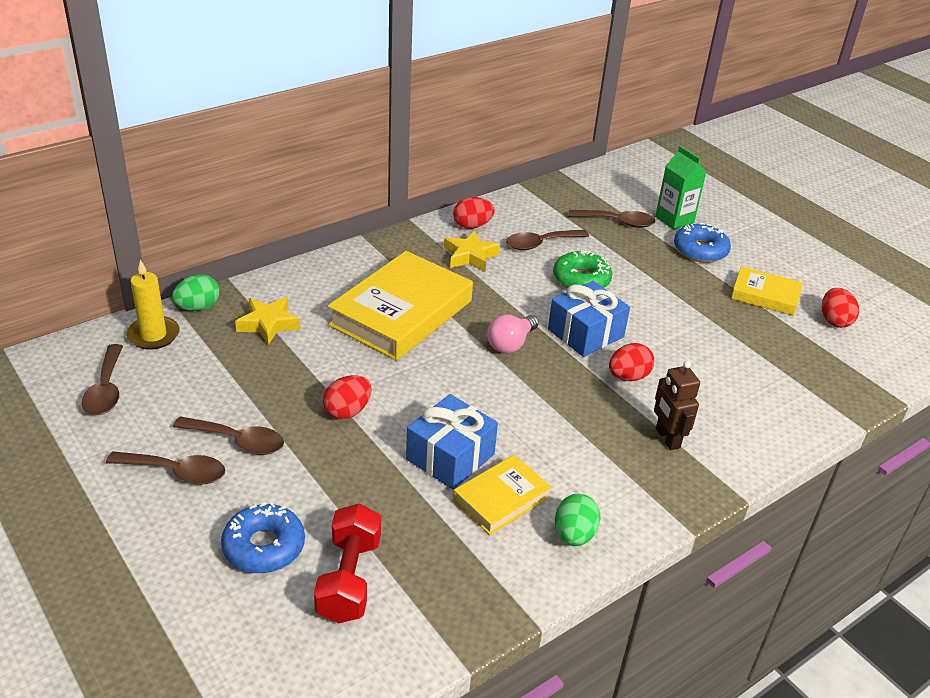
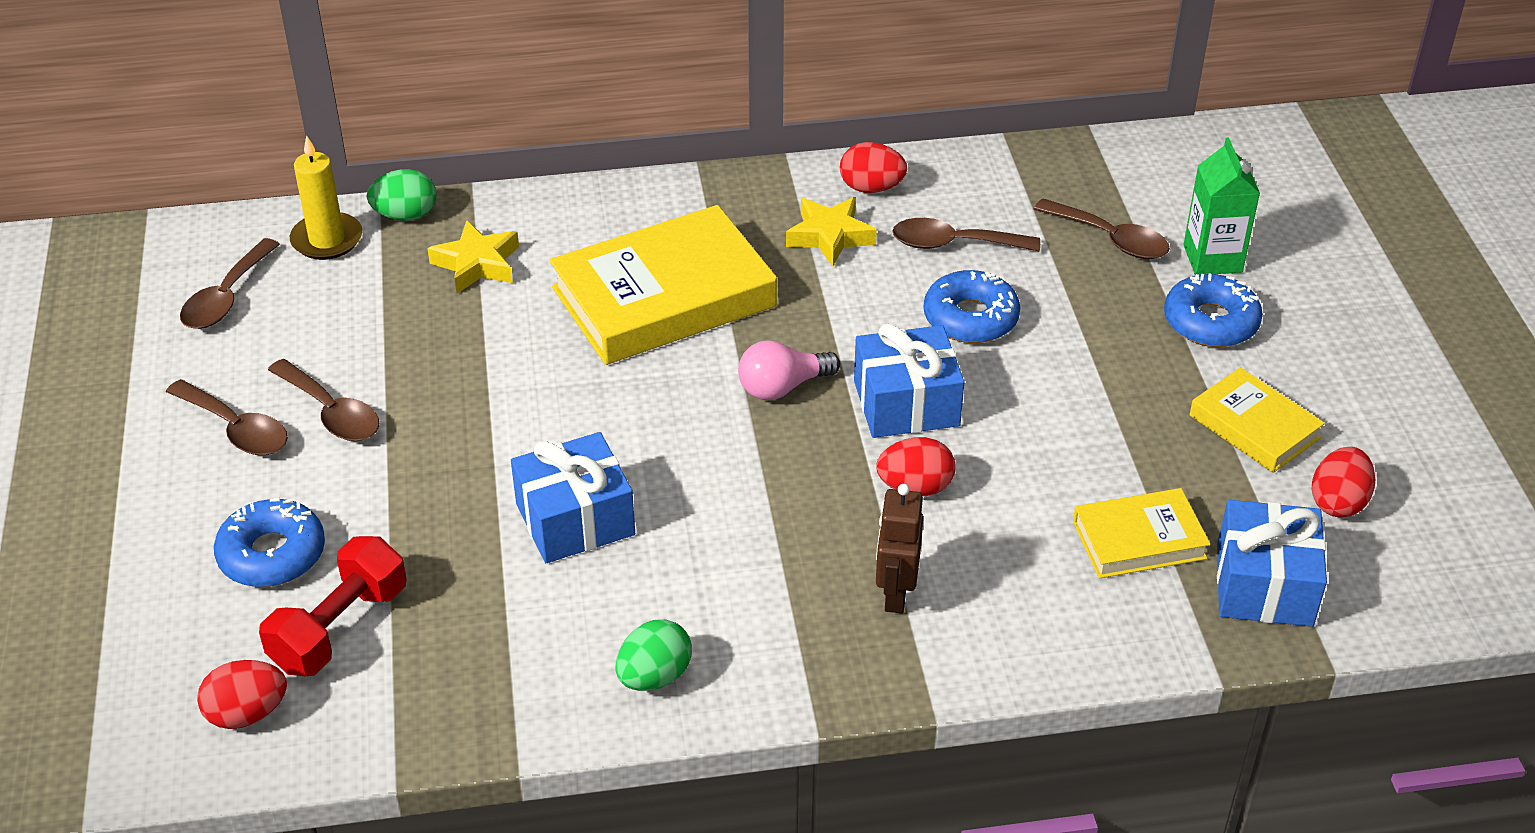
camera: 30 degrees right, 5 degrees up
red egg [323,375,371,419] -> red egg moved to [197,660,287,729]
yellow book [453,455,551,535] -> yellow book moved to [1073,488,1211,578]
green donut [553,250,612,289] -> blue donut [924,270,1020,343]
none -> blue gift [1217,500,1327,627]

